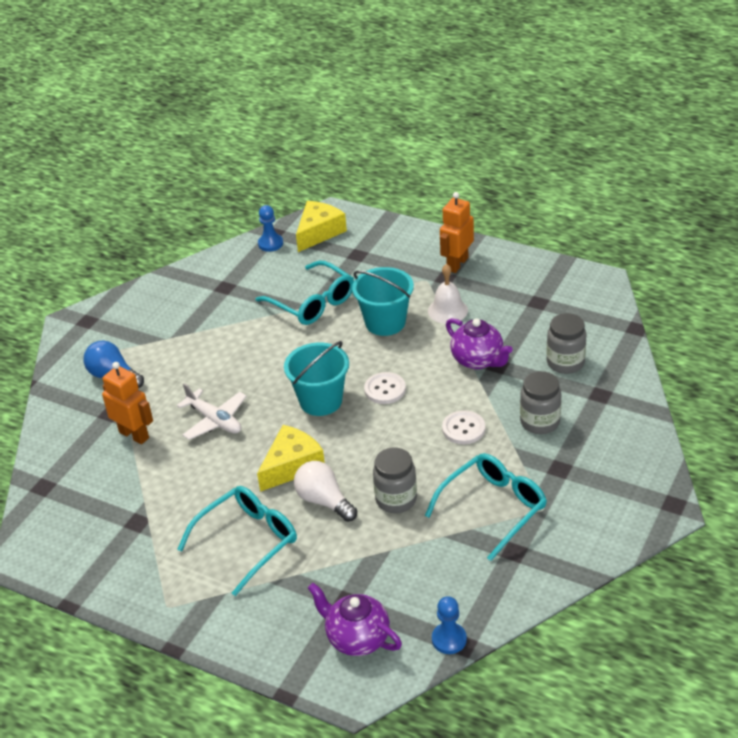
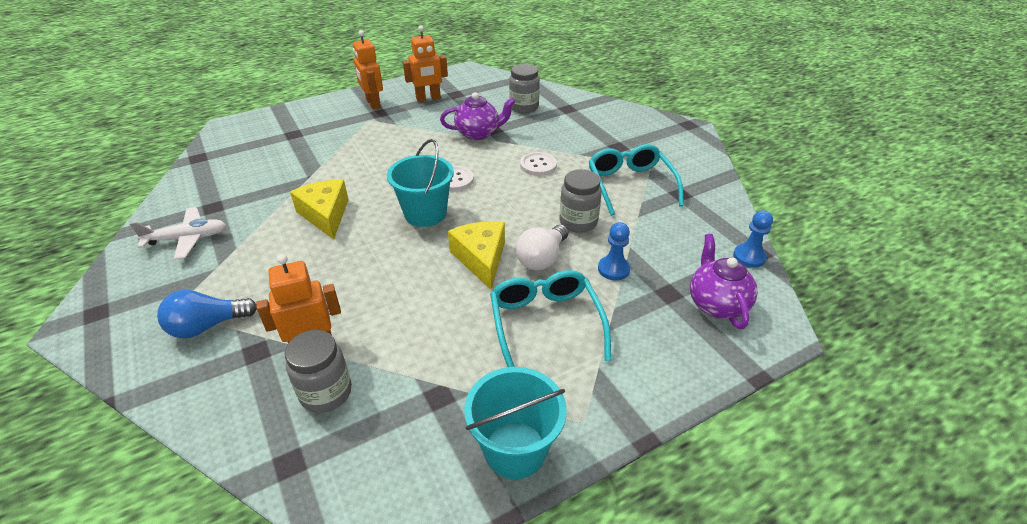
camera: 60 degrees left, 0 degrees up
white plane [177,383,247,440] -> white plane moved to [130,207,226,260]
turquoise glasses [256,260,354,325] -> none
blue pawn [258,205,283,252] -> blue pawn moved to [598,222,630,280]
white light bulb [294,461,357,522] -> white light bulb turned 45 degrees counterclockwise [516,224,568,270]
yellow cheese [296,201,347,252] -> yellow cheese moved to [290,179,349,240]
purple teapot [308,583,402,656] -> purple teapot turned 105 degrees clockwise [690,234,758,329]
turquoise bucket [352,267,414,336] -> turquoise bucket moved to [464,367,566,479]
white bell [428,264,468,324] -> none
grey jar [520,371,561,434] -> grey jar moved to [285,330,352,413]
none -> orange robot [403,26,448,102]

